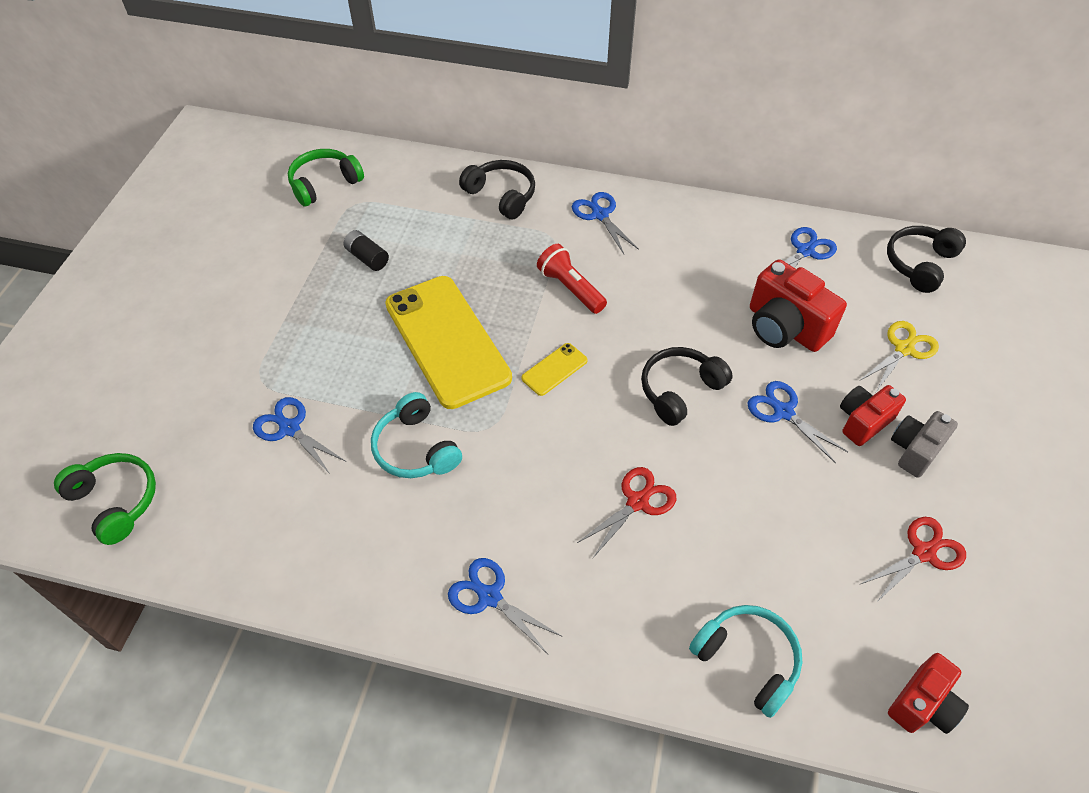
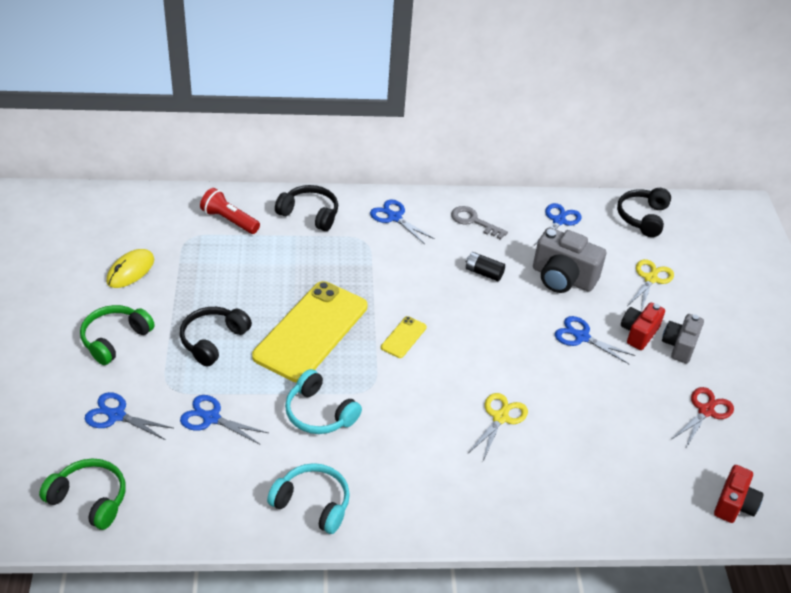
camera: 20 degrees left, 10 degrees down
green headphones [288,149,364,206] -> green headphones moved to [80,305,155,365]
black battery [344,230,389,271] -> black battery moved to [466,252,505,281]
yellow phone [385,276,512,409] -> yellow phone turned 75 degrees clockwise [252,281,367,383]
blue scissors [448,558,561,654] -> blue scissors moved to [85,392,173,440]
red flashlight [537,244,607,314] -> red flashlight moved to [200,188,260,234]
red scissors [577,467,676,558] -> yellow scissors [468,393,528,460]
black headphones [641,347,733,426] -> black headphones moved to [180,307,252,366]
turquoise headphones [689,605,803,718] -> turquoise headphones moved to [267,463,350,534]
red camera [750,259,847,352] -> grey camera [533,227,606,293]
none -> yellow mouse [106,249,154,288]
none -> grey key [451,206,508,240]

